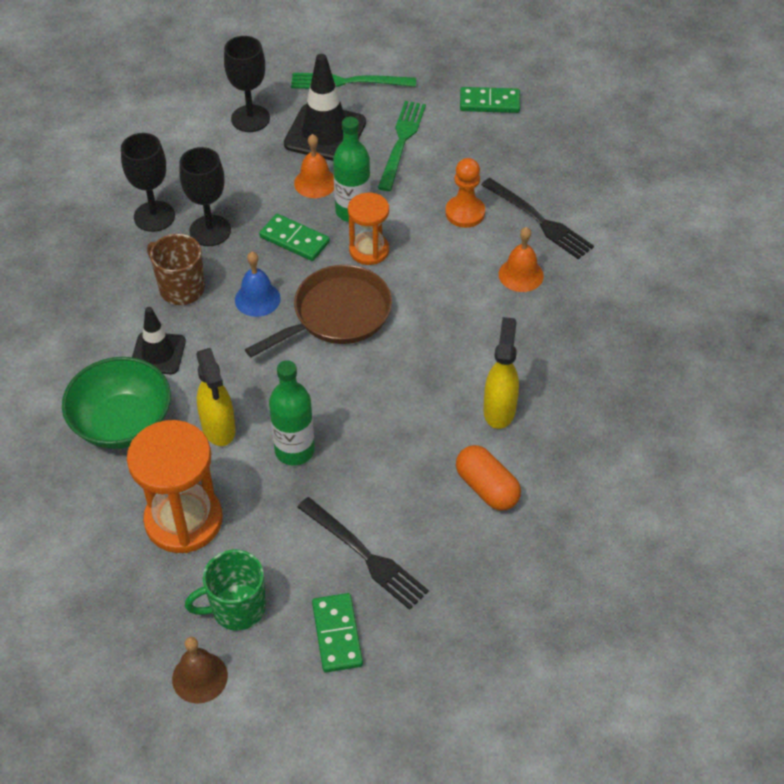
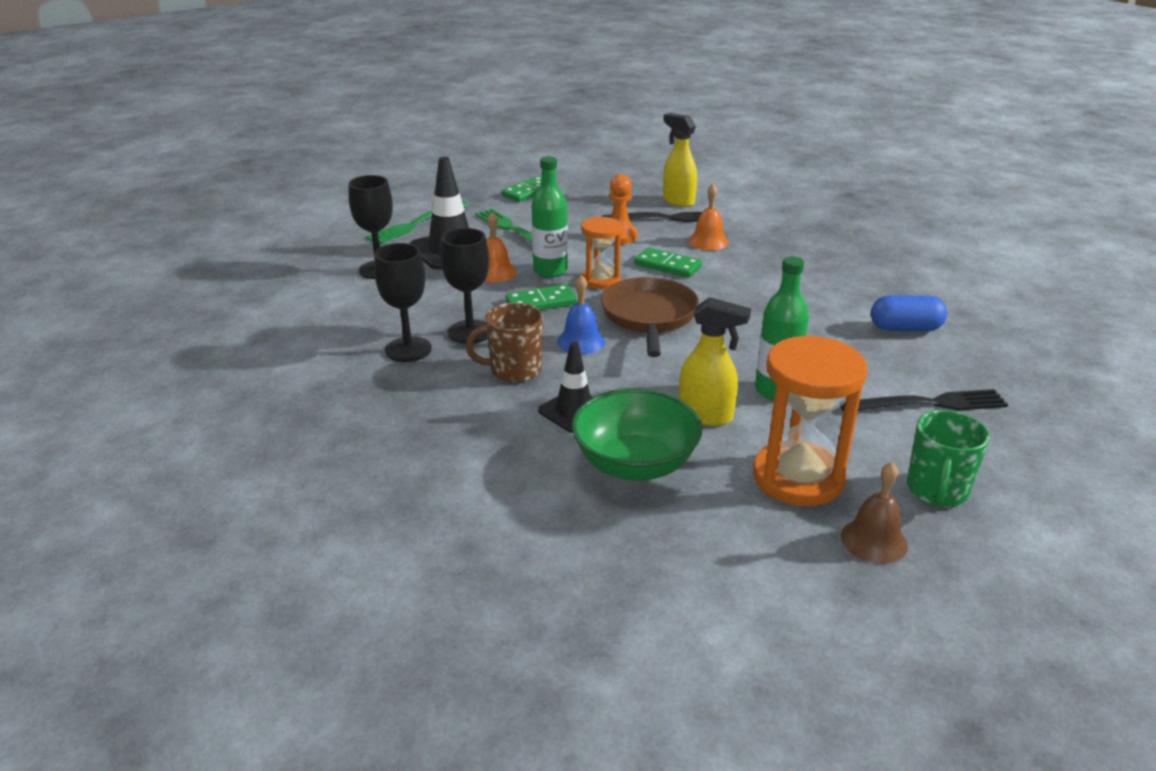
camera: 50 degrees left, 20 degrees down
brown bell [172,637,228,704] -> brown bell moved to [841,462,908,564]
green domino [312,593,363,672] -> green domino moved to [634,247,702,278]
orange capsule [456,445,521,510] -> blue capsule [871,295,947,331]
yellow spray bottle [483,317,519,429] -> yellow spray bottle moved to [663,113,697,207]

